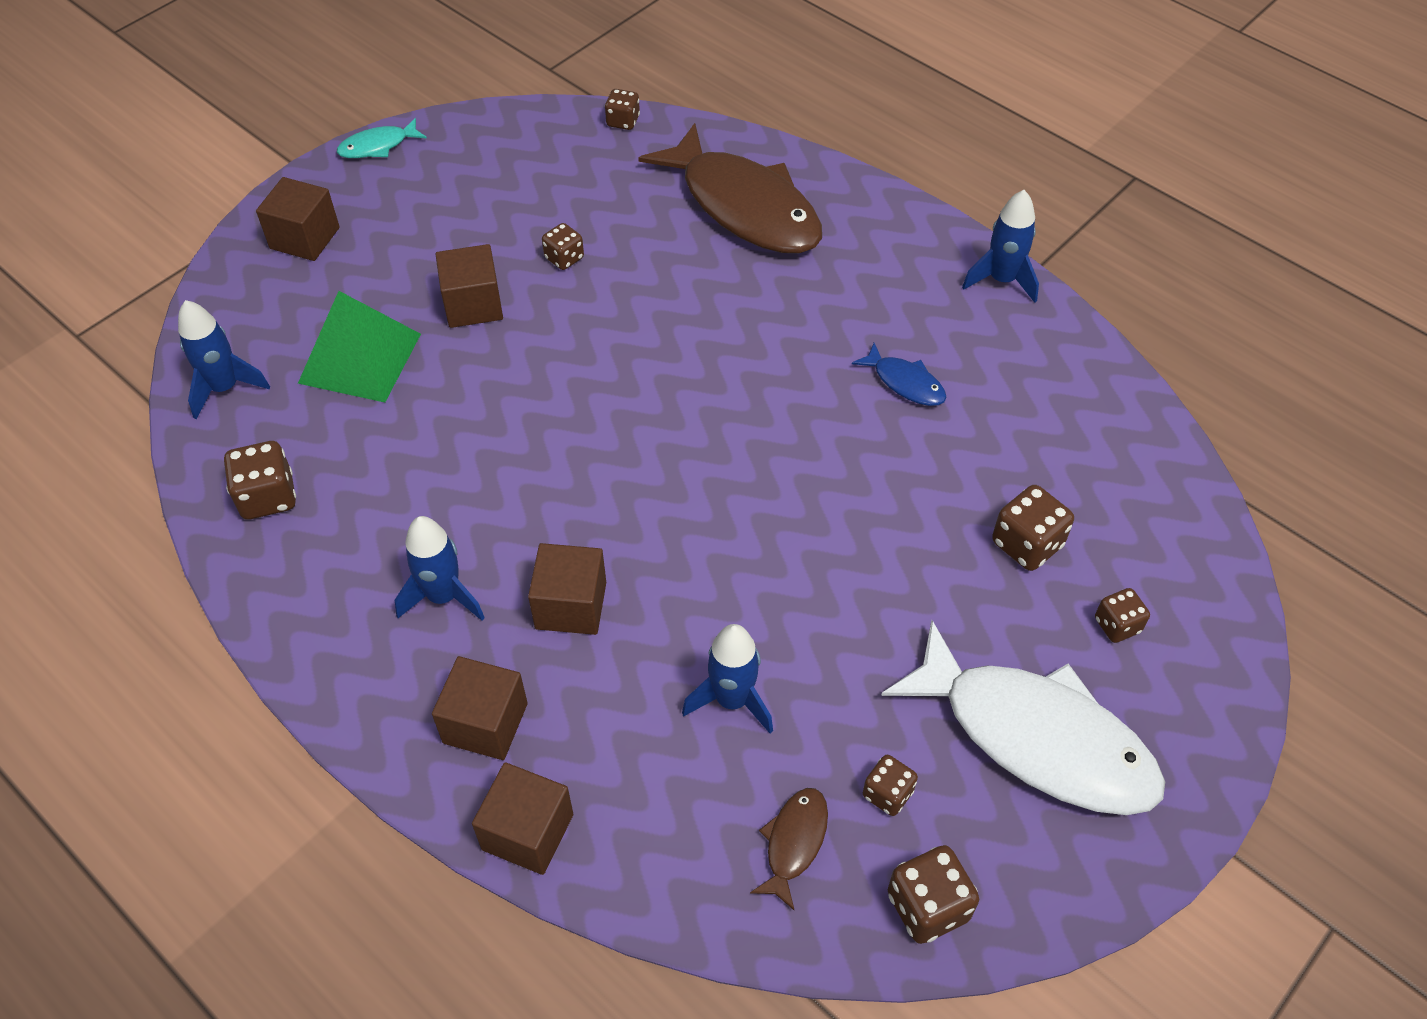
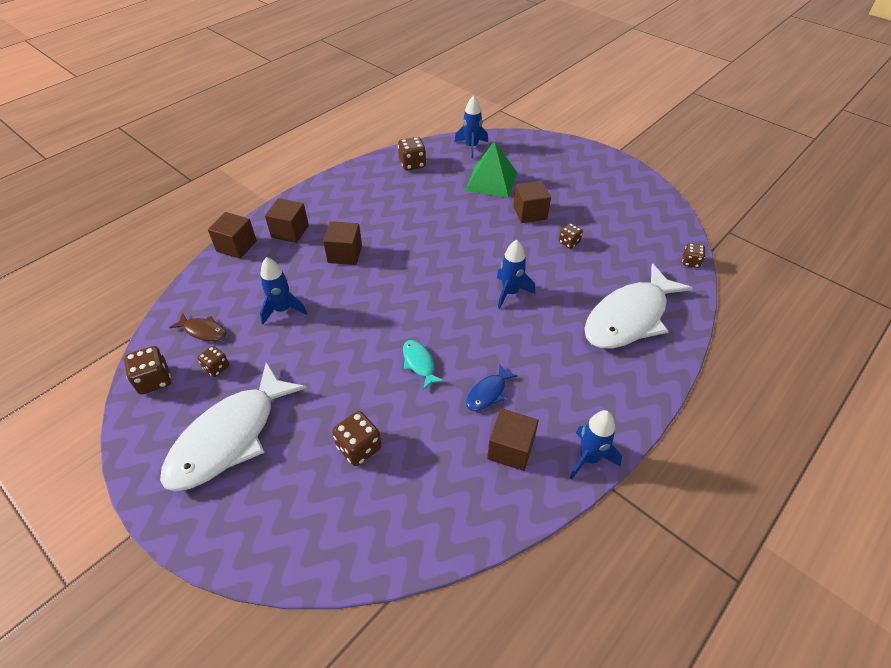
camera: 90 degrees right, 5 degrees down
brown cube [256,177,340,261] -> brown cube moved to [487,408,539,471]
turquoise fish [337,118,427,158] -> turquoise fish moved to [403,340,445,390]
blue rocket [395,516,485,620] -> blue rocket moved to [497,240,535,309]
brown fish [638,123,822,253] -> white fish [584,263,693,349]
brown dice [1095,588,1150,643] -> none

